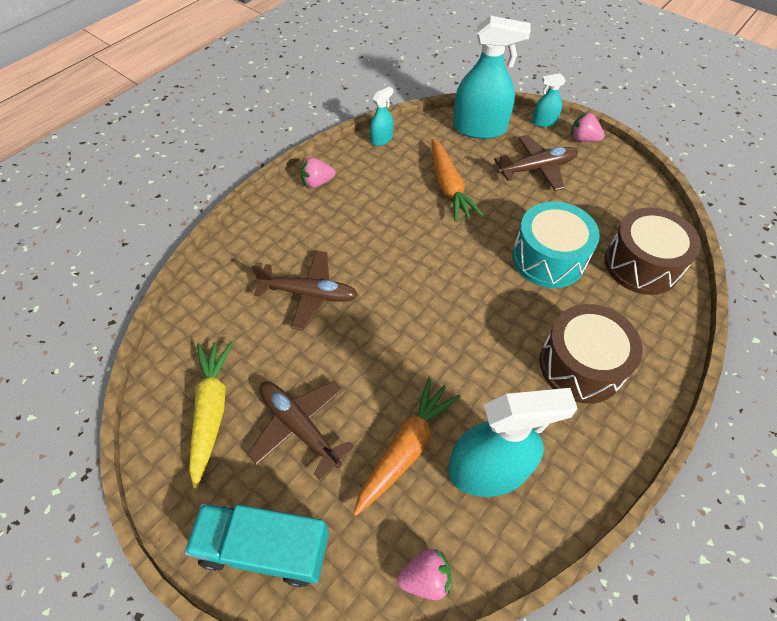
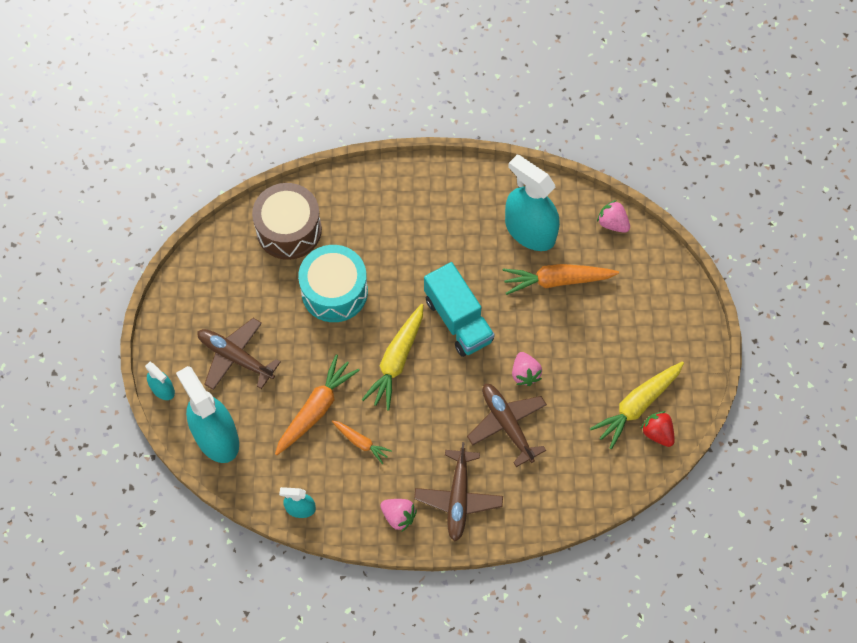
camera: 130 degrees left, 10 degrees up
turquoise truck [184,503,329,587] -> turquoise truck moved to [424,262,495,357]
brown plane [247,381,354,479] -> brown plane moved to [414,442,503,541]
brown drum [539,304,643,404] -> none
pink strawberry [571,112,605,142] -> pink strawberry moved to [512,352,542,386]
none -> orange carrot [332,420,392,464]
none -> yellow carrot [362,304,423,411]
none -> red strawberry [641,411,675,447]

